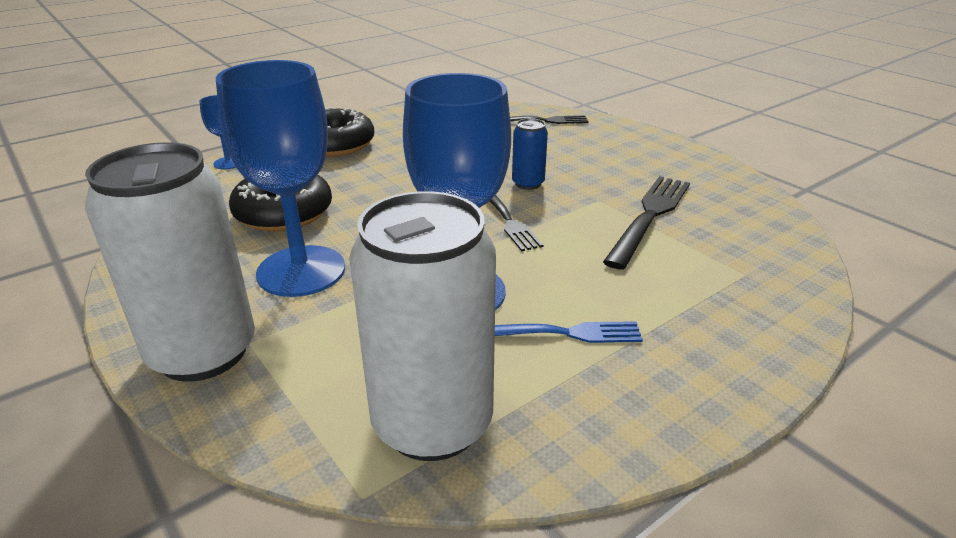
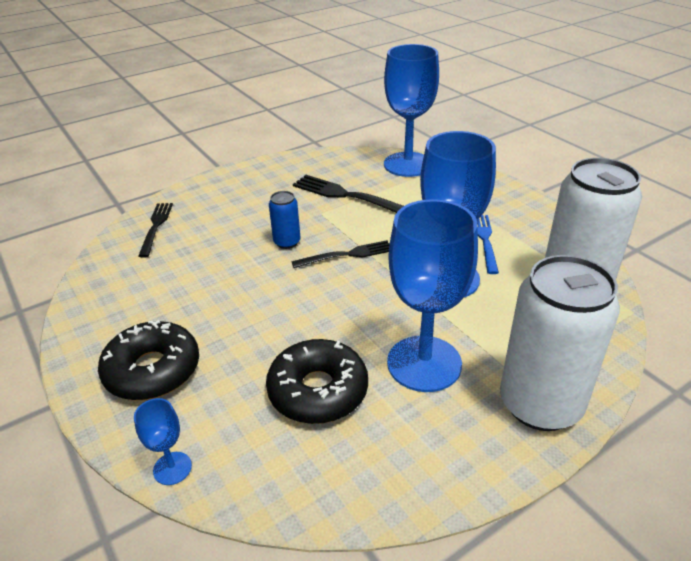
camera: 85 degrees left, 5 degrees up
none -> blue goblet [384,44,439,177]

